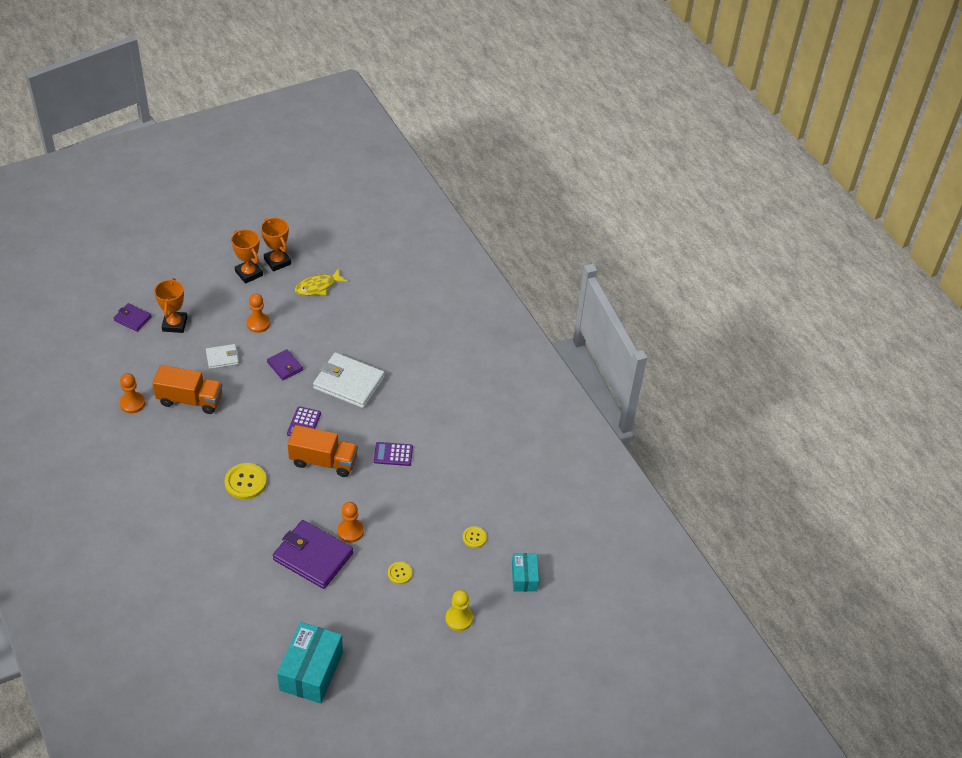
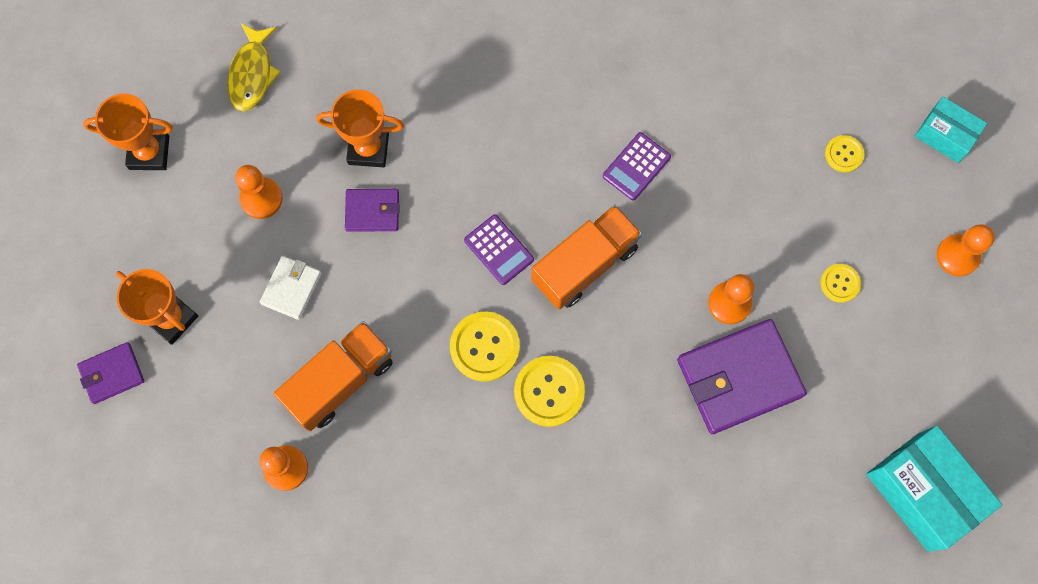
camera: 50 degrees left, 25 degrees up
orange trophy [261,218,291,272] -> orange trophy moved to [316,89,404,167]
white wallet [313,352,385,408] -> none
yellow pawn [446,590,473,631] -> orange pawn [936,224,995,276]
none -> yellow button [450,312,520,382]

